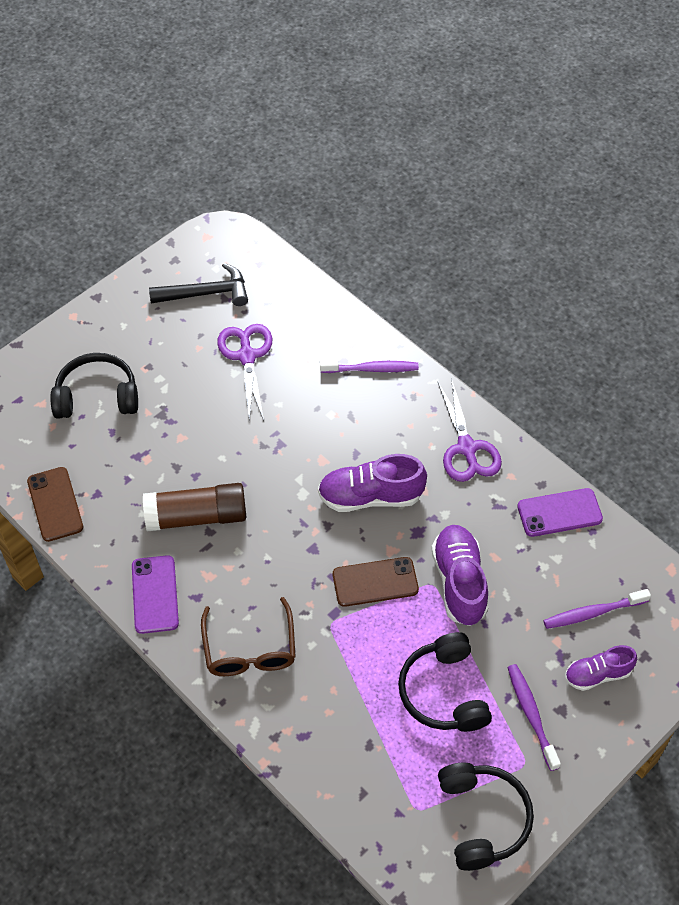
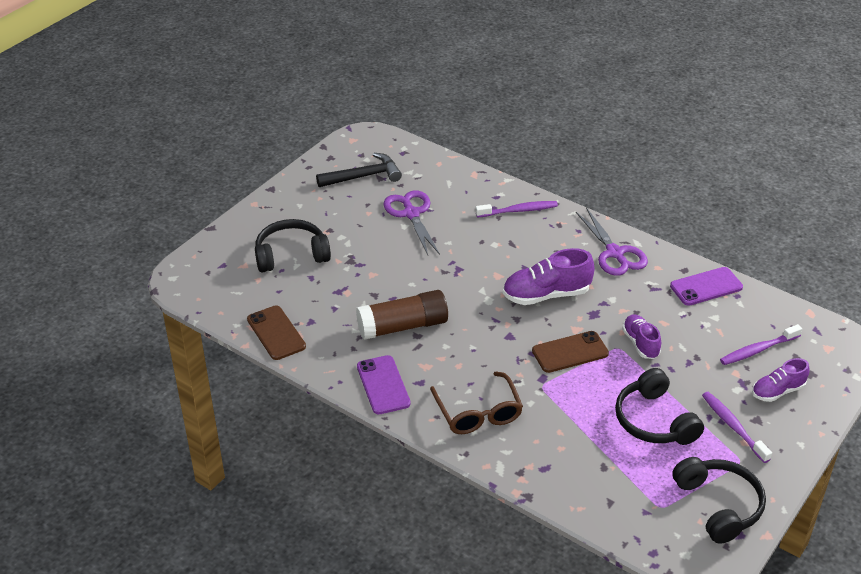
camera: 10 degrees left, 15 degrees down
purple shoe [431,525,488,626] -> purple shoe [622,314,661,359], size x0.62

